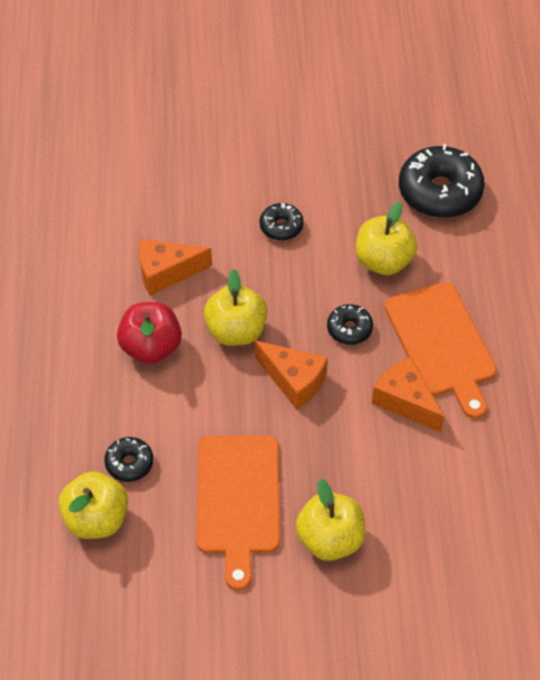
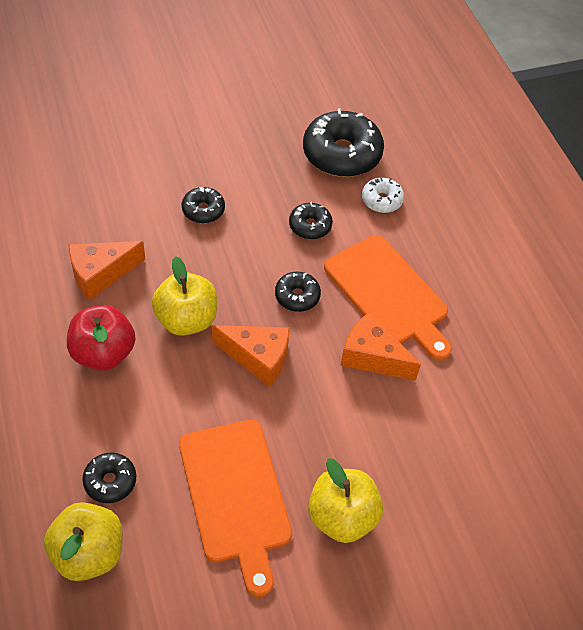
camera: 20 degrees left, 0 degrees up
yellow apple [356,201,417,275] -> black donut [289,202,333,239]
none -> white donut [362,178,404,213]

